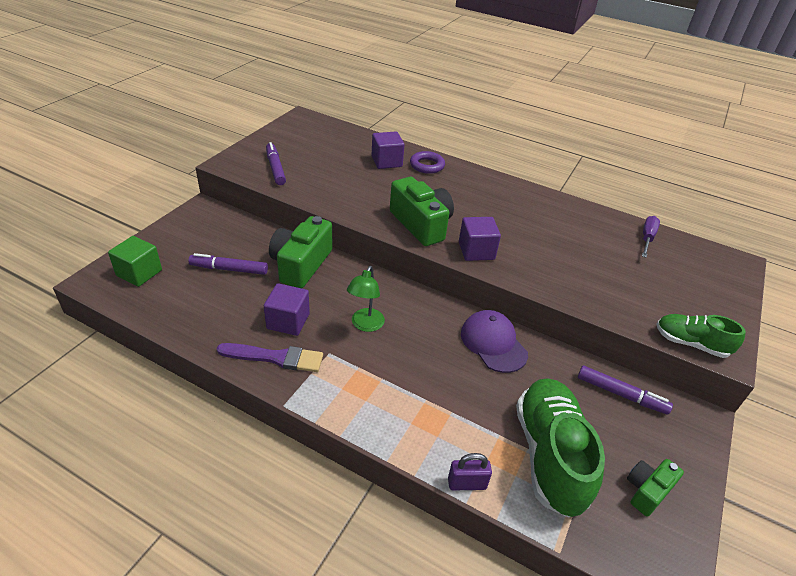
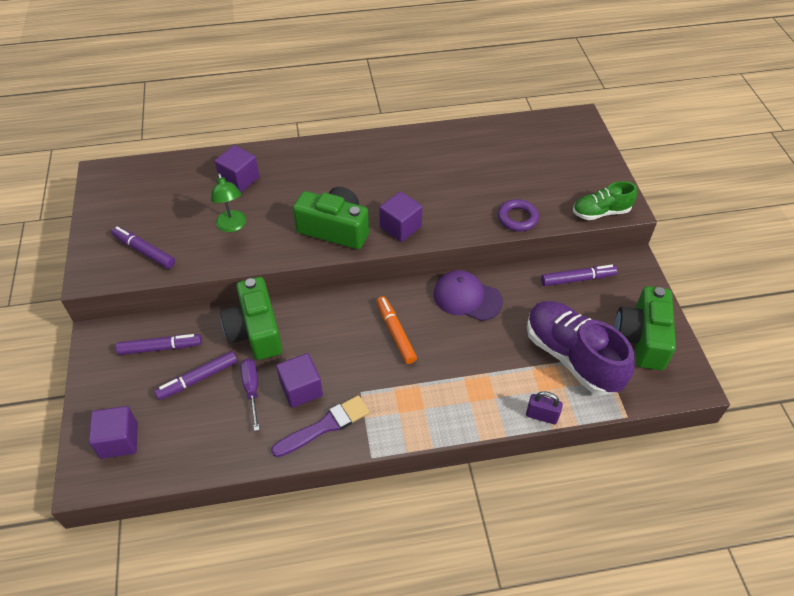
camera: 35 degrees left, 10 degrees up
green cube [108,236,162,287] -> purple cube [89,406,138,459]
green lamp [347,266,385,332] -> green lamp moved to [211,173,246,232]
purple ring [410,151,445,174] -> purple ring moved to [498,199,539,231]
purple padlock [448,453,492,490] -> purple padlock turned 60 degrees clockwise [526,391,563,424]
green shoe [516,379,605,518] -> purple shoe [527,301,635,395]
green camera [627,459,684,517] -> green camera [614,286,676,370], size x1.77
purple screwdriver [642,216,660,258] -> purple screwdriver moved to [240,359,259,431]
none -> purple marker [116,334,202,355]
none -> orange marker [377,296,417,364]

